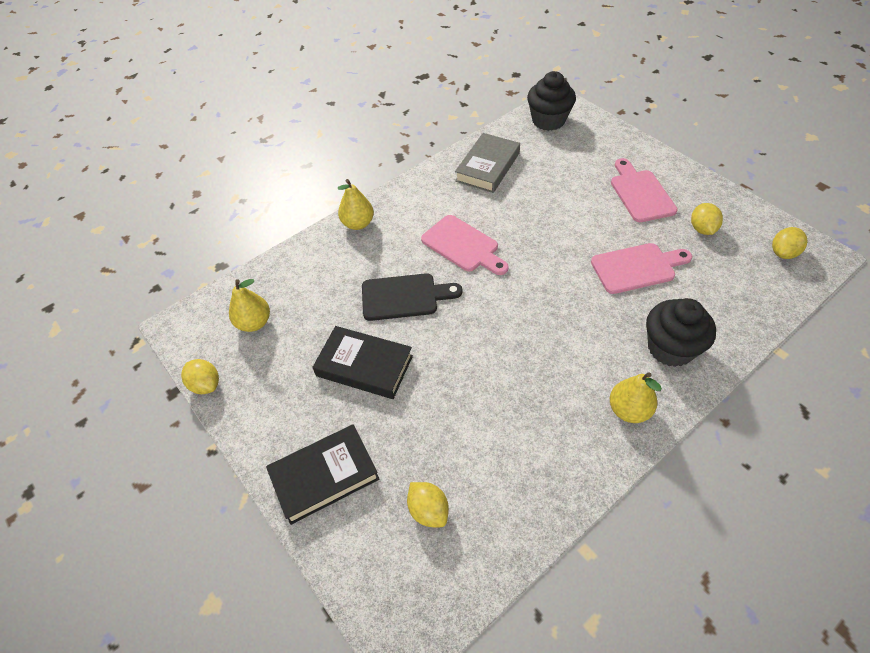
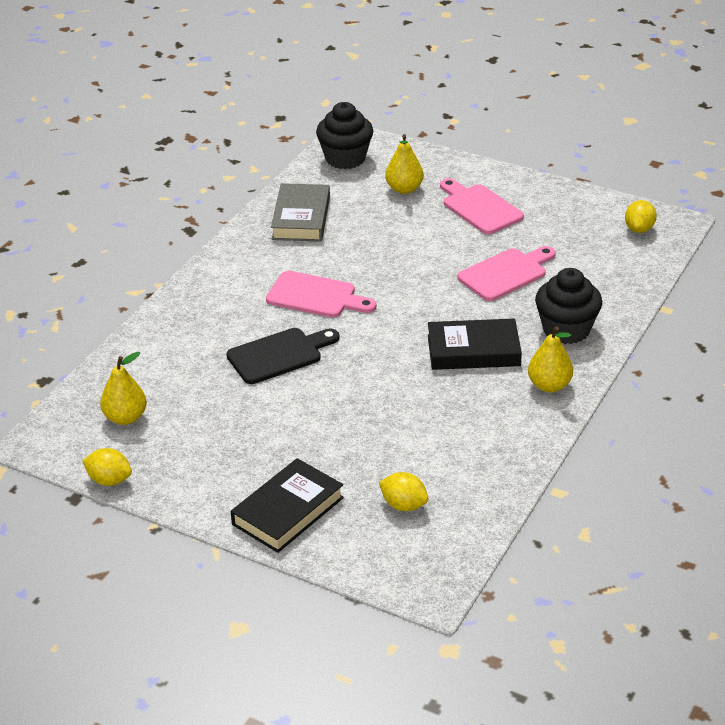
camera: 25 degrees left, 15 degrees down
black book [312,326,413,399] -> black book moved to [428,319,522,370]
yellow pear [337,179,374,230] -> yellow pear moved to [385,134,424,194]
yellow lemon [691,203,723,235] -> none

